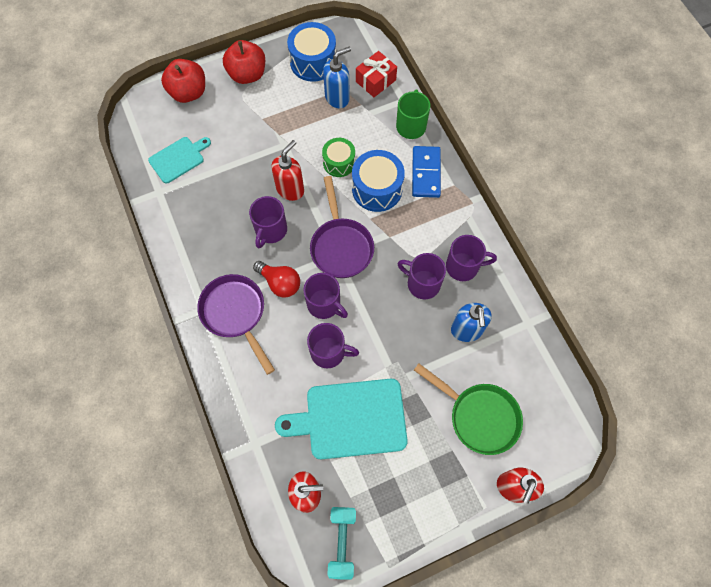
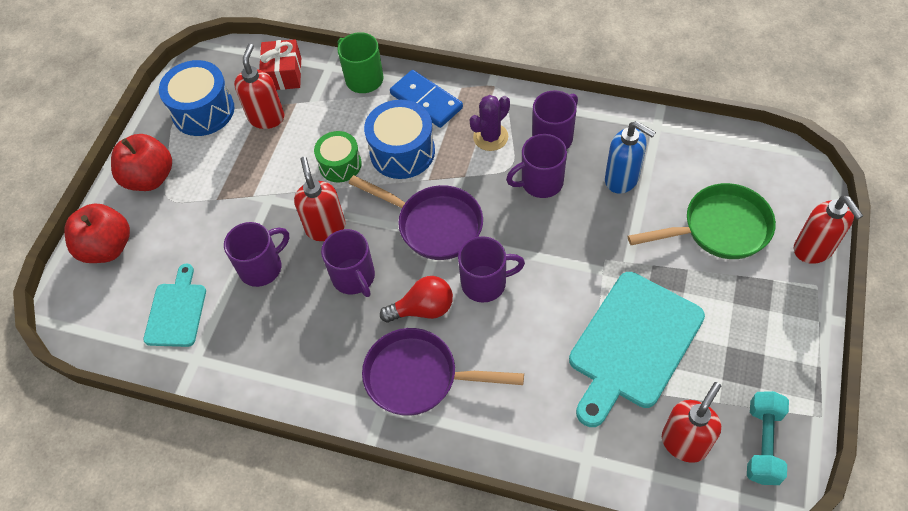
camera: 45 degrees left, 10 degrees down
purple mug [307,323,359,369] -> purple mug moved to [224,222,289,287]
blue soap dispenser [323,47,351,108] -> red soap dispenser [234,44,284,129]
turquoise dumbbell [327,507,356,579] -> turquoise dumbbell turned 60 degrees clockwise [747,391,789,485]
none -> purple cactus [469,95,510,151]

